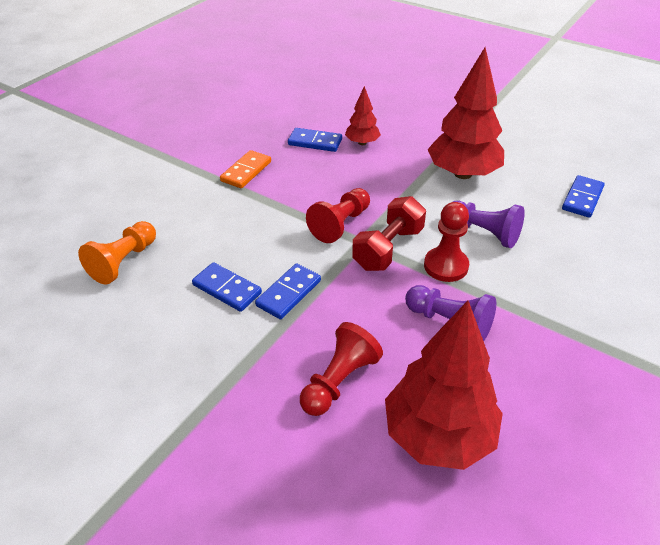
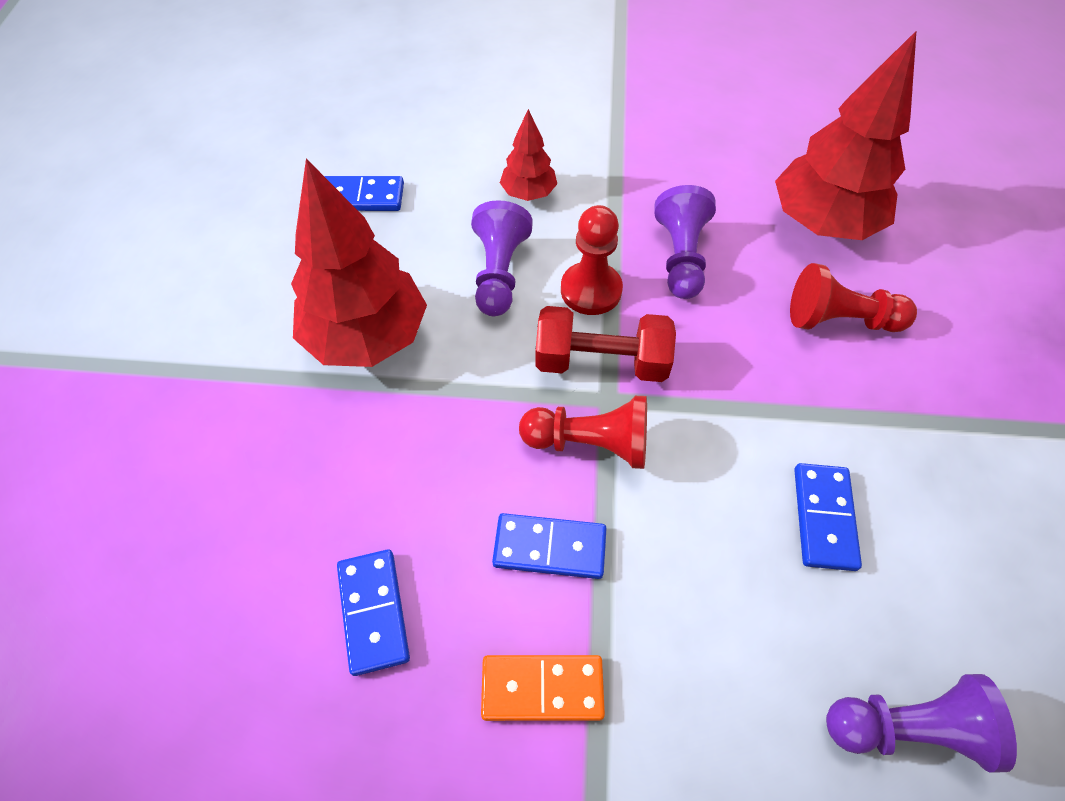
camera: 120 degrees left, 15 degrees up
orange pawn [78,221,156,285] -> purple pawn [826,674,1017,773]
blue domino [255,263,321,319] -> blue domino moved to [492,513,607,579]
red tree [345,86,381,145] -> red tree moved to [500,109,557,201]

